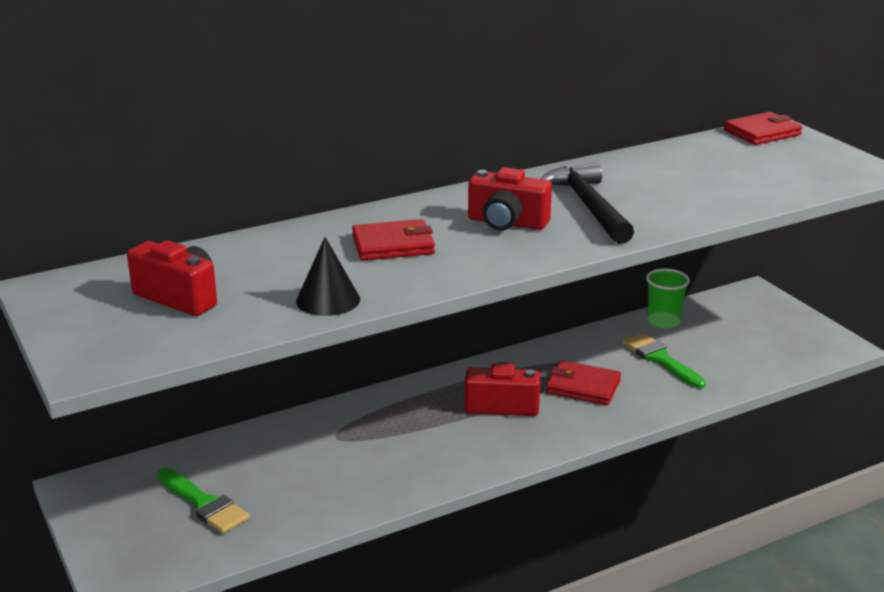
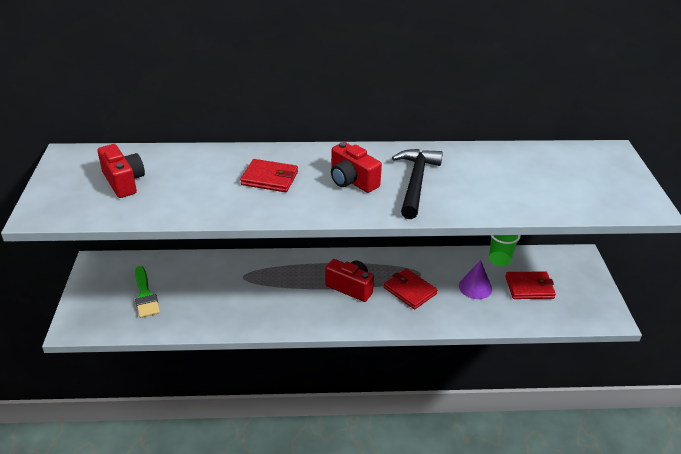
camera: 25 degrees right, 10 degrees up
black cone [296,237,360,316] -> none
green brush [623,333,706,389] -> purple cone [459,260,492,299]
red wallet [724,112,802,145] -> red wallet moved to [506,271,556,299]

